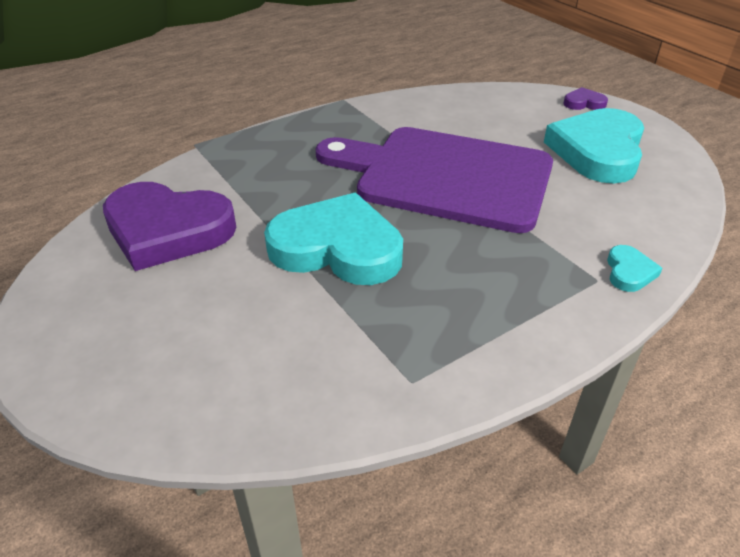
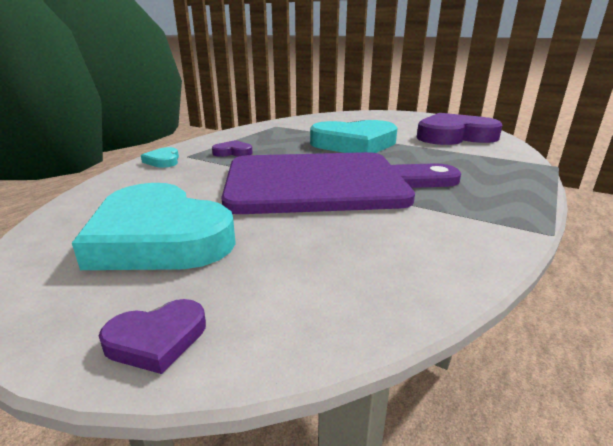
camera: 155 degrees right, 15 degrees down
turquoise heart [544,108,644,184] -> turquoise heart turned 135 degrees clockwise [72,183,236,270]
none -> purple heart [212,140,253,157]

